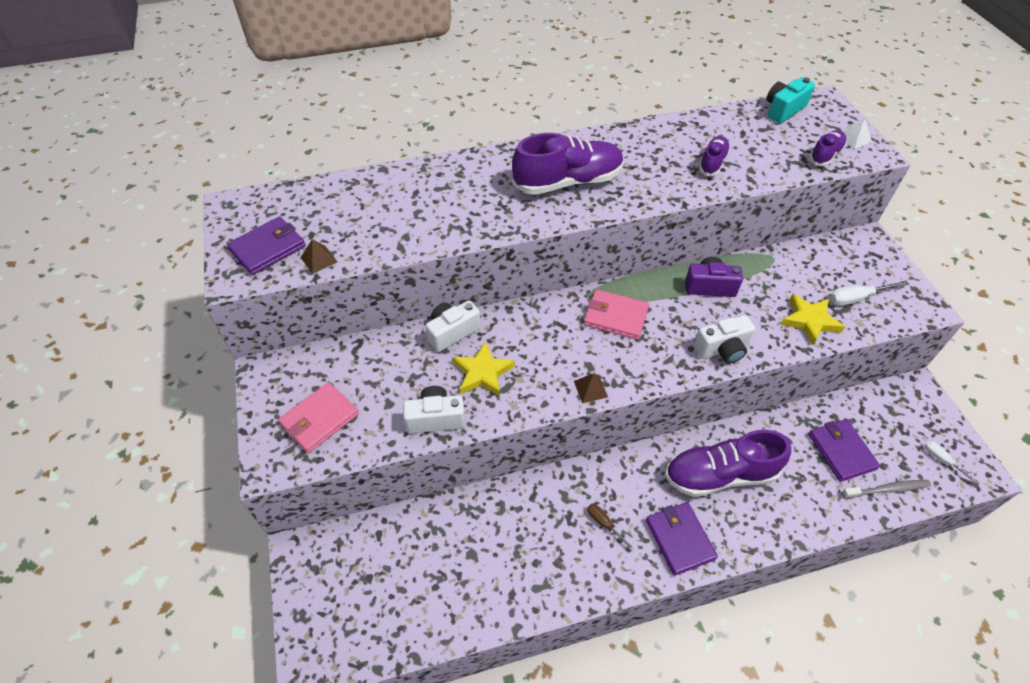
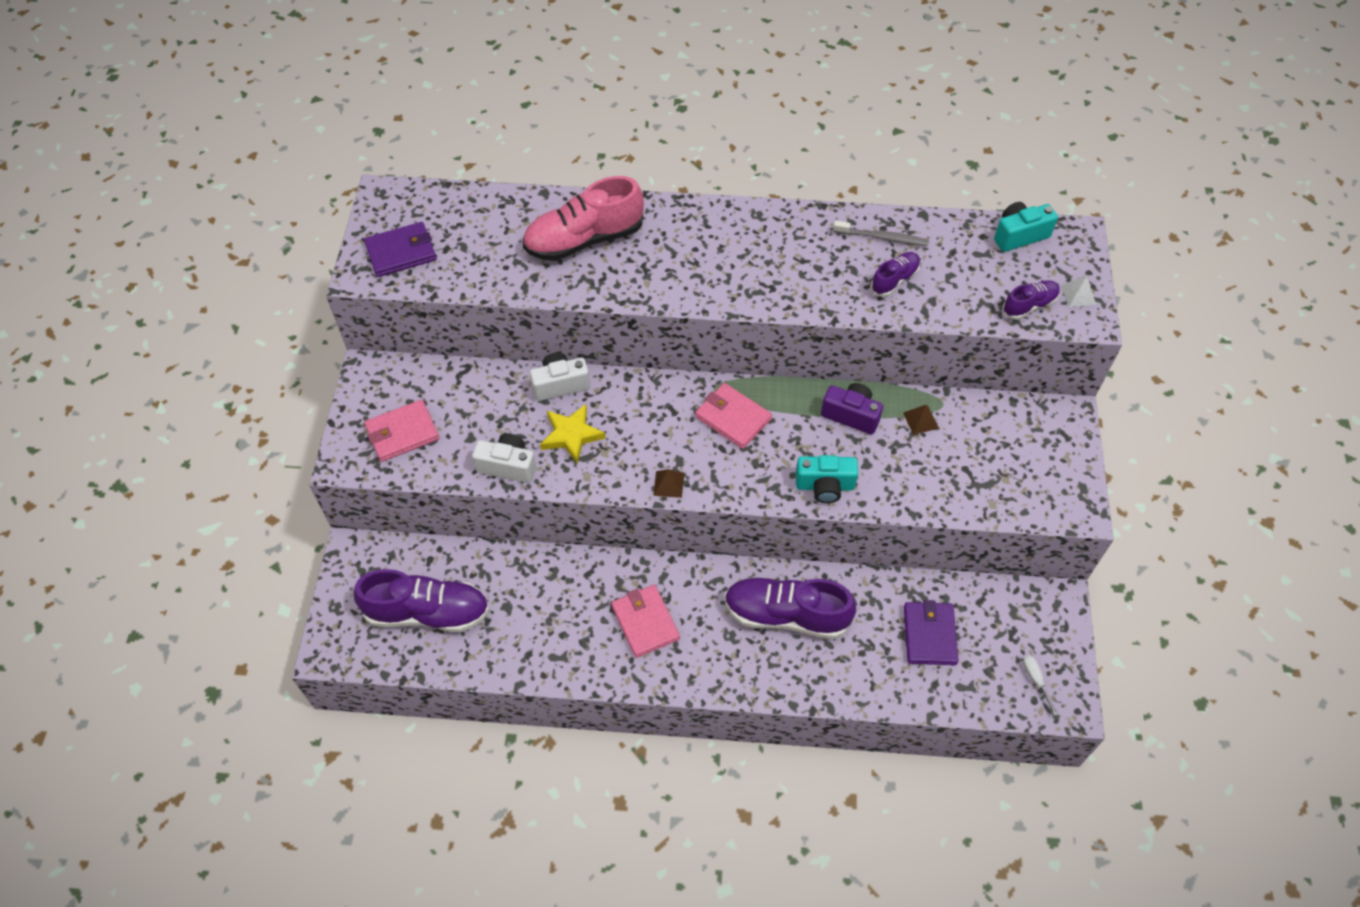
camera: 20 degrees right, 5 degrees up
brown pyramid [300,239,337,274] -> brown pyramid moved to [903,405,939,435]
purple shoe [512,133,624,195] -> purple shoe moved to [354,569,489,632]
brown screwdriver [587,503,635,551] -> pink wallet [611,585,680,658]
purple wallet [646,502,718,576] -> none
white camera [694,315,755,364] -> turquoise camera [795,455,858,503]
yellow star [781,294,845,345] -> none
white screwdriver [830,280,909,306] -> none
grey toothbrush [842,480,931,498] -> grey toothbrush moved to [833,221,928,246]
none -> pink shoe [522,176,644,261]

